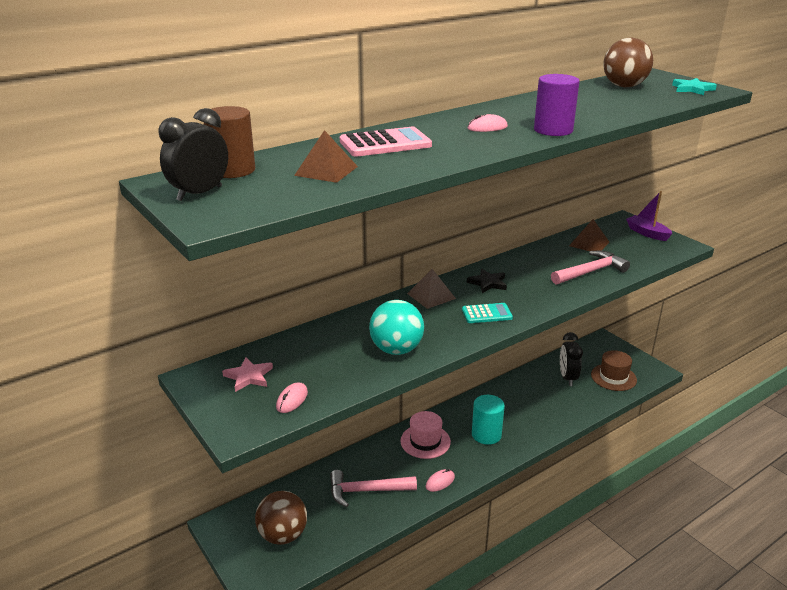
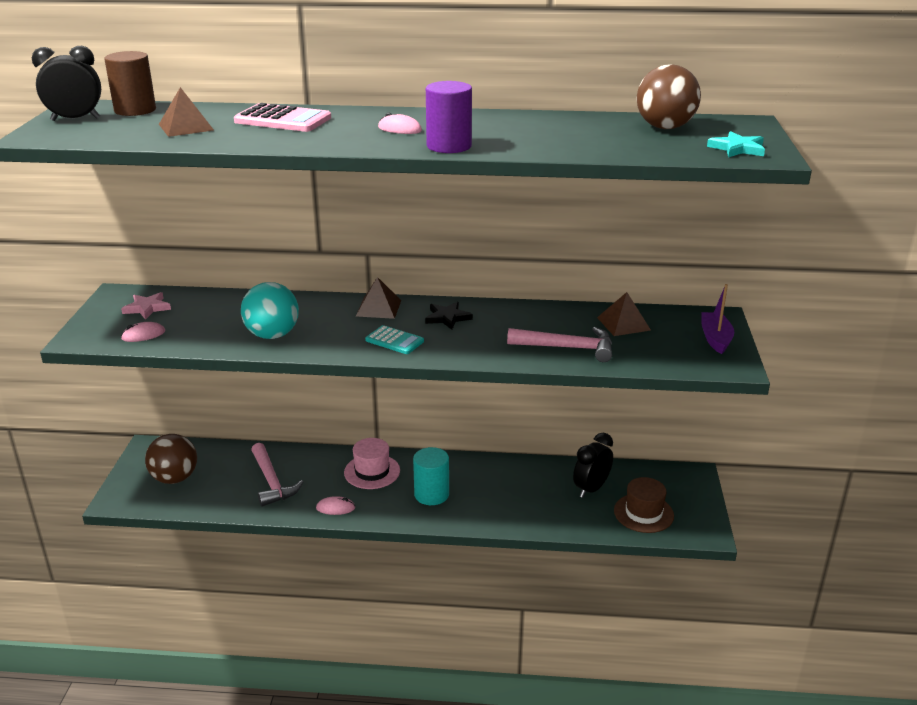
camera: 40 degrees right, 0 degrees up
pink hammer [330,470,417,507] -> pink hammer turned 150 degrees counterclockwise [251,443,303,507]

